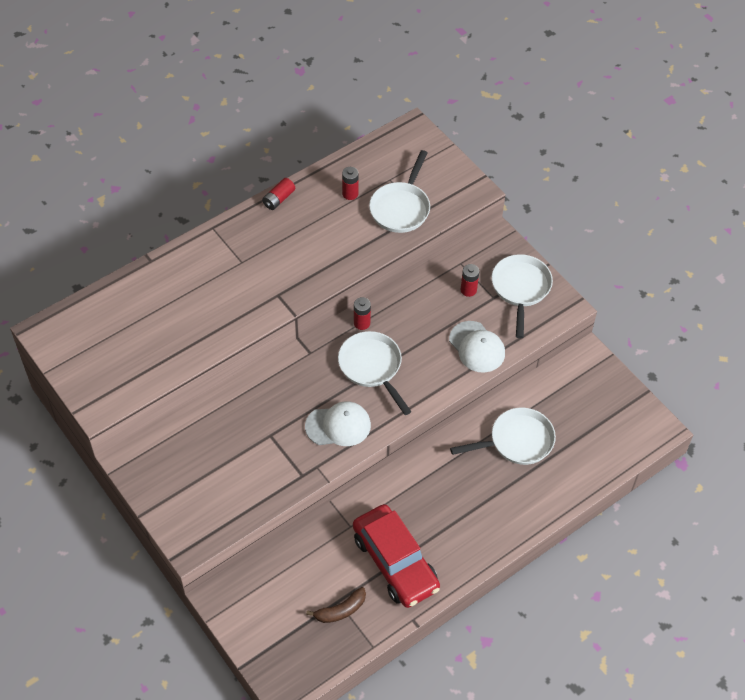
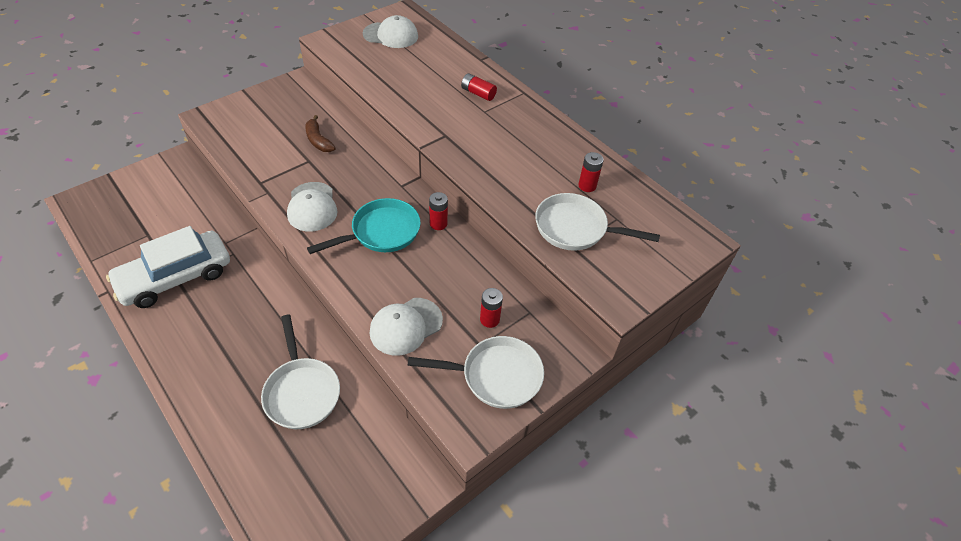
camera: 85 degrees right, 5 degrees down
red battery [262,178,295,210] -> red battery moved to [461,73,497,101]
brown banana [306,587,366,623] -> brown banana moved to [305,115,336,152]
white pan [338,331,412,415] -> turquoise pan [307,198,421,254]
red car [353,504,440,608] -> white car [106,226,230,308]
none -> white cap [363,15,418,48]

